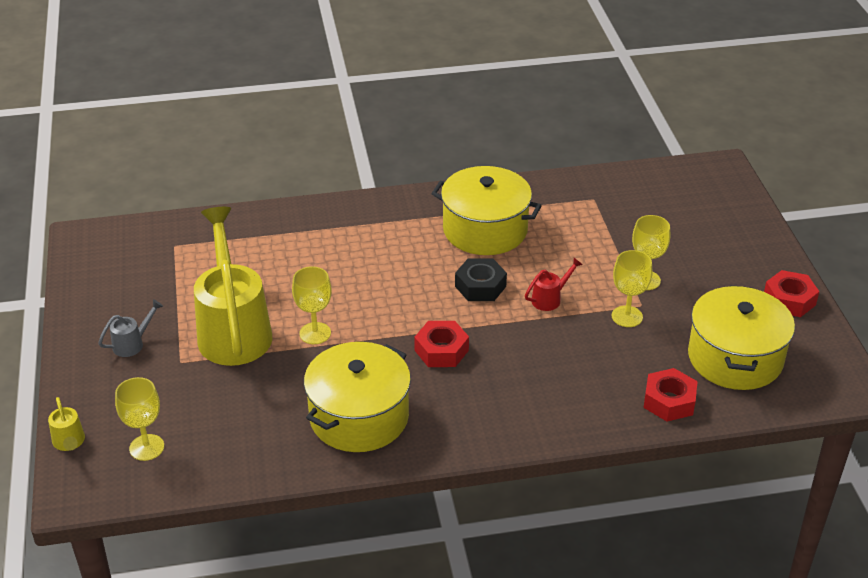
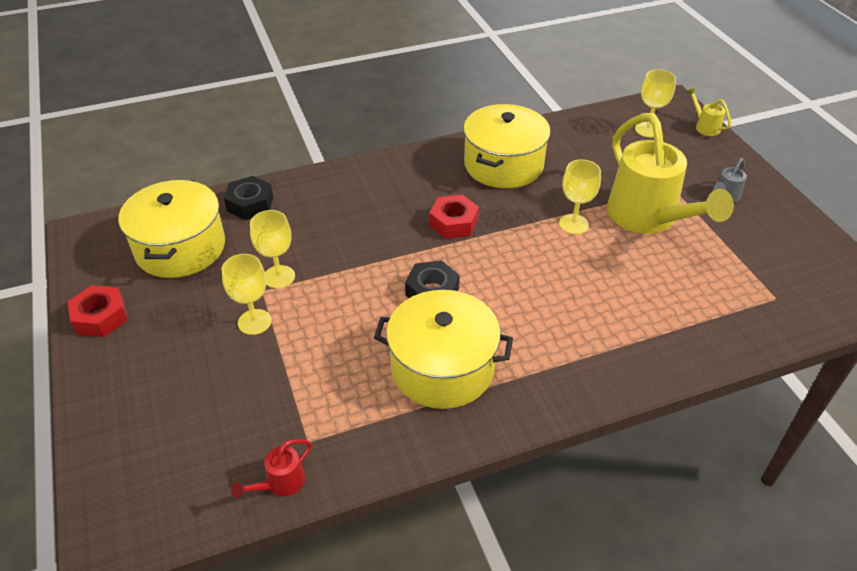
camera: 170 degrees right, 5 degrees up
red watering can [525,258,583,311] -> red watering can moved to [231,439,312,499]
red nut [643,368,698,422] -> black nut [224,176,273,220]

